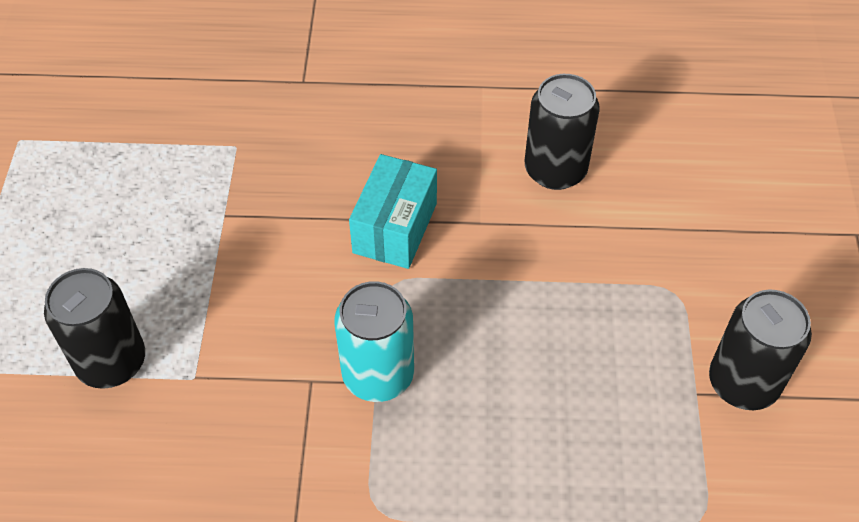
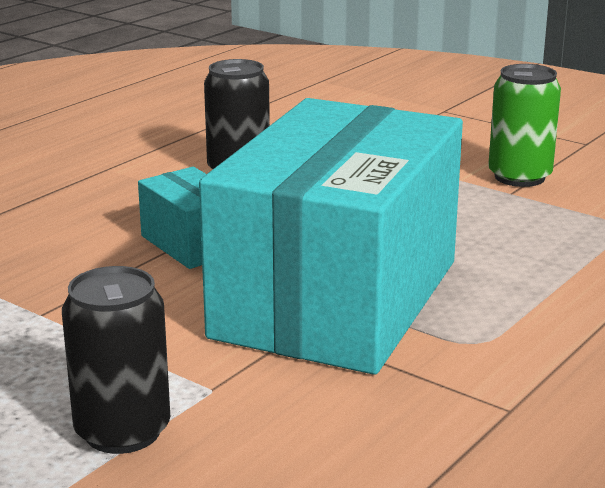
camera: 55 degrees left, 30 degrees down
turquoise can [334,281,414,402] -> turquoise box [199,98,463,375]
black can [709,290,812,410] -> green can [488,64,561,187]

